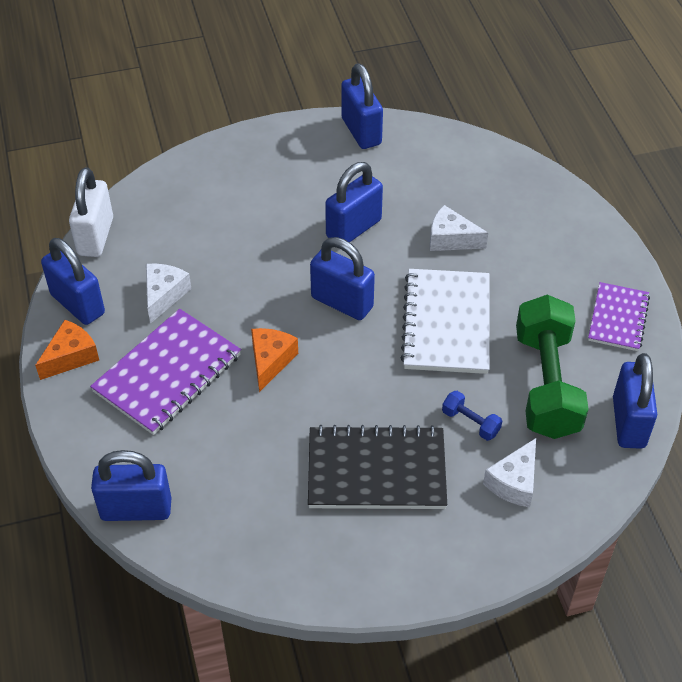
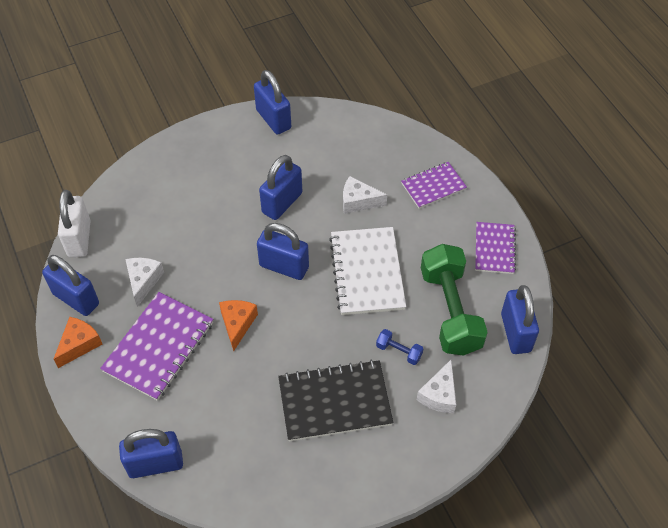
camera: 10 degrees left, 5 degrees up
none -> purple notebook [401,162,467,209]

